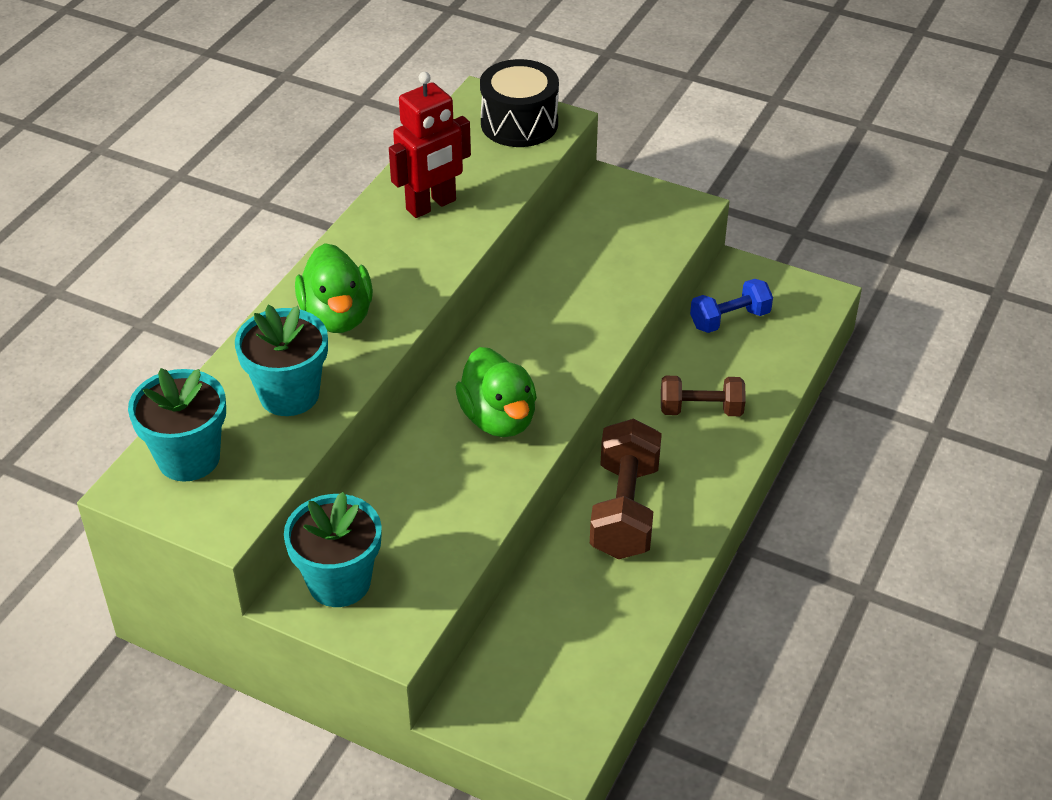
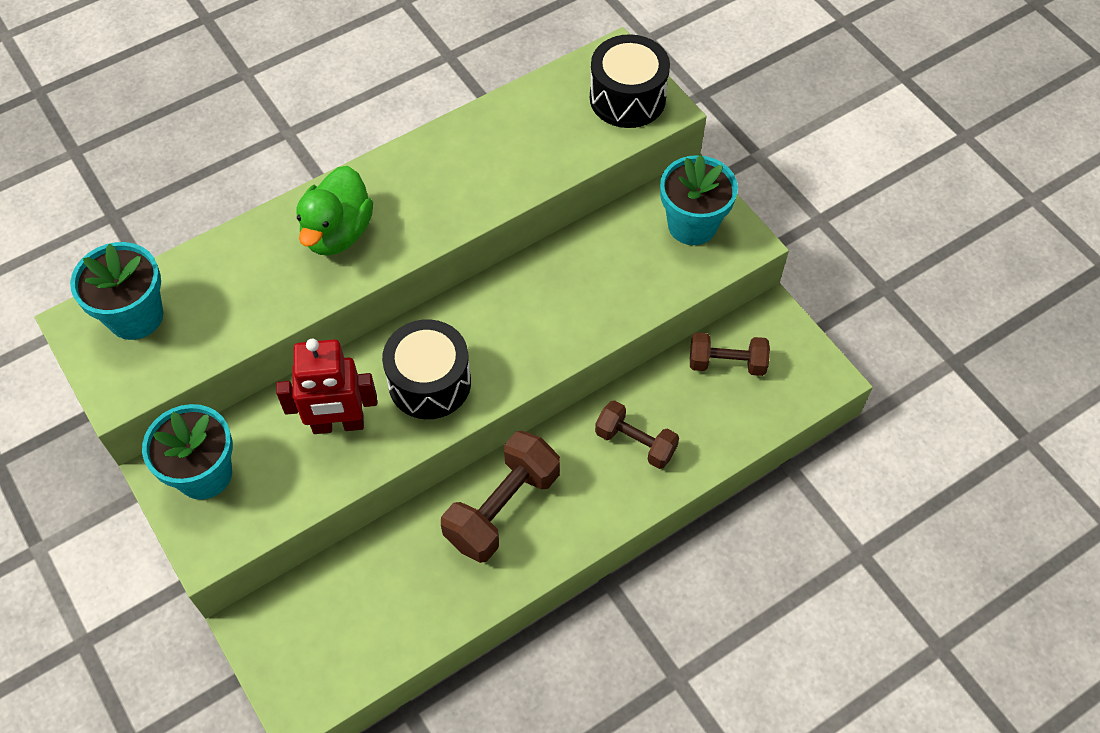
camera: 30 degrees right, 15 degrees up
turquoise flower pot [235,305,328,416] -> turquoise flower pot moved to [660,154,738,245]
red robot [389,72,471,218] -> red robot moved to [276,339,377,434]
green duck [455,347,537,437] -> black drum [382,319,471,419]
blue dumbbell [690,279,773,333] -> brown dumbbell [690,332,770,376]

